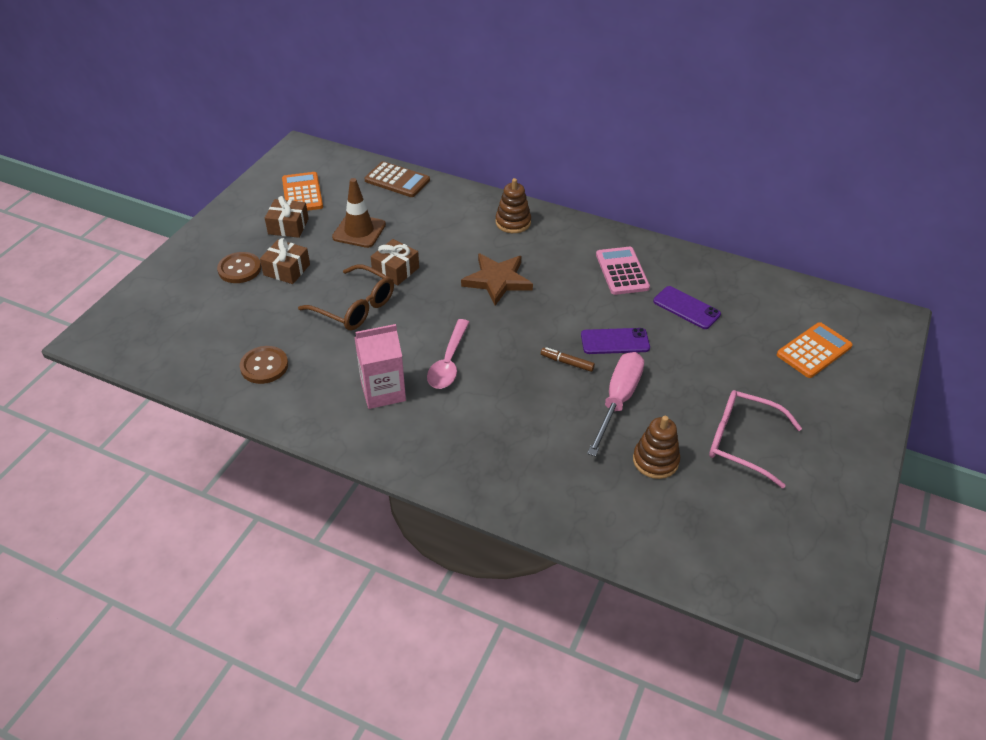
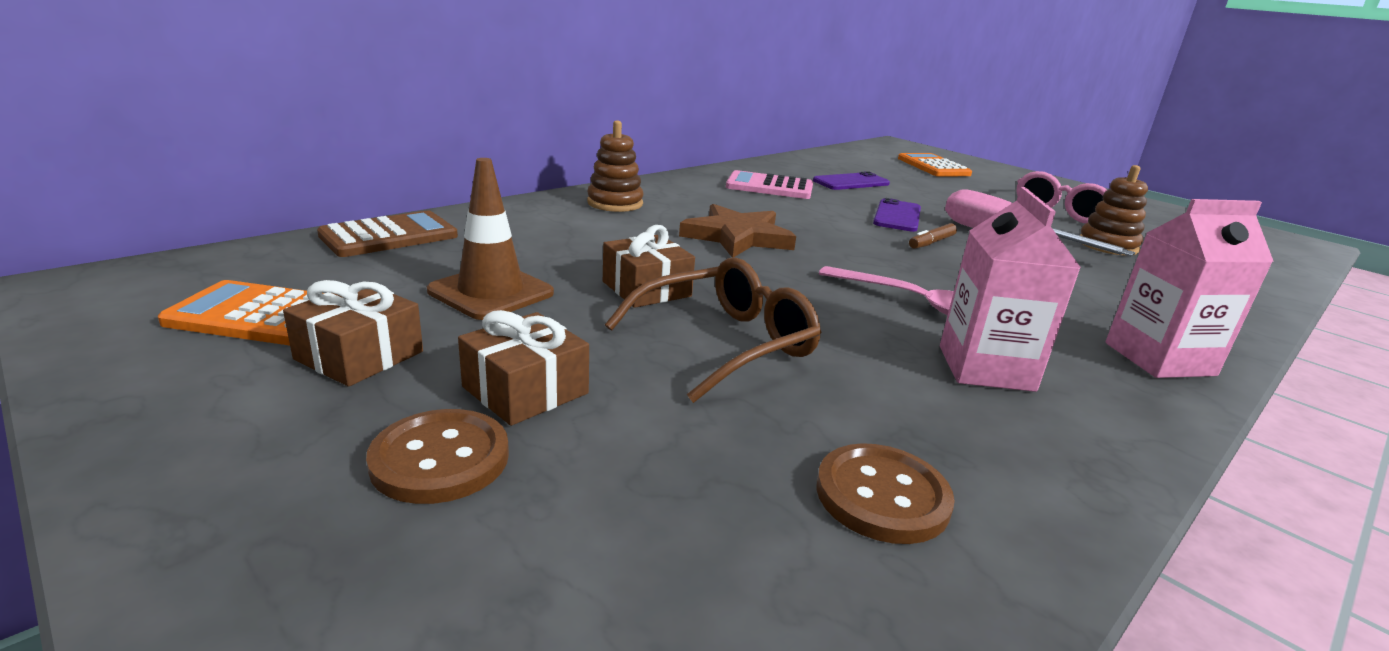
camera: 70 degrees left, 20 degrees down
none -> pink carton [1105,199,1274,378]

